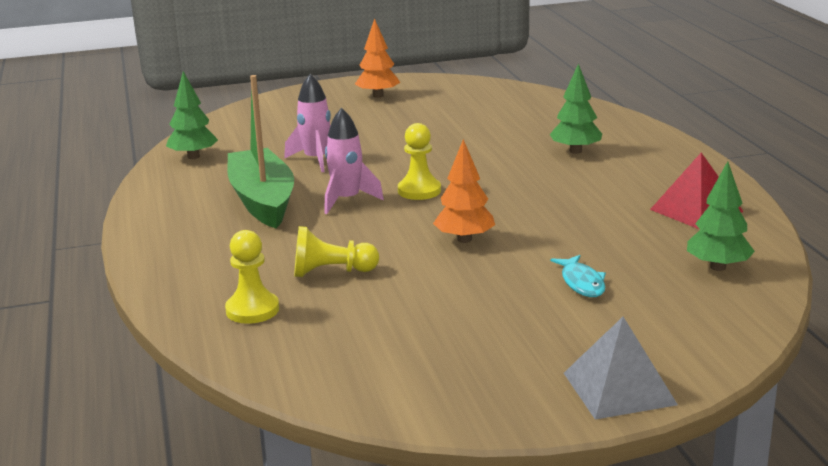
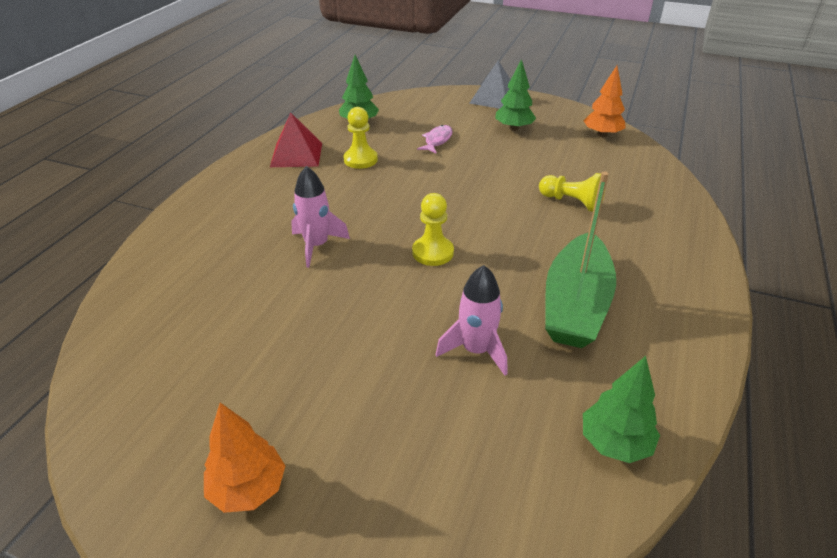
camera: 145 degrees left, 15 degrees up
yellow pawn [225,230,279,324] -> yellow pawn moved to [344,107,378,169]
pink rocket [324,108,384,214] -> pink rocket moved to [291,166,350,268]
orange tree [433,139,495,243] -> orange tree moved to [584,66,626,137]
green tree [549,63,602,154] -> green tree moved to [495,59,536,131]
turquoise fish [550,255,606,297] -> pink fish [417,125,453,154]

